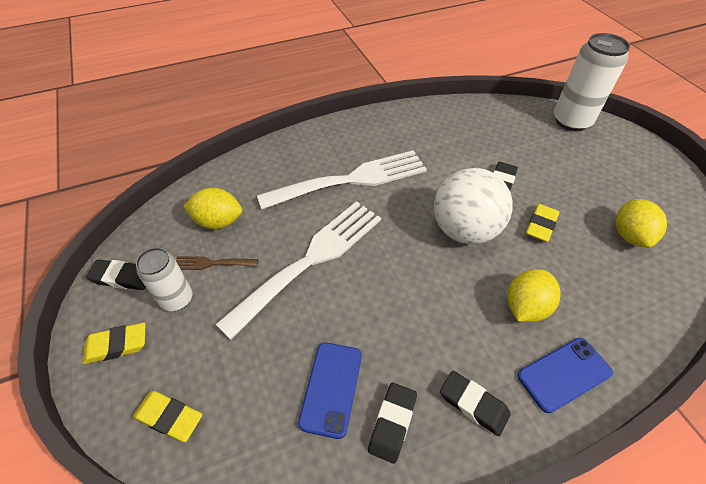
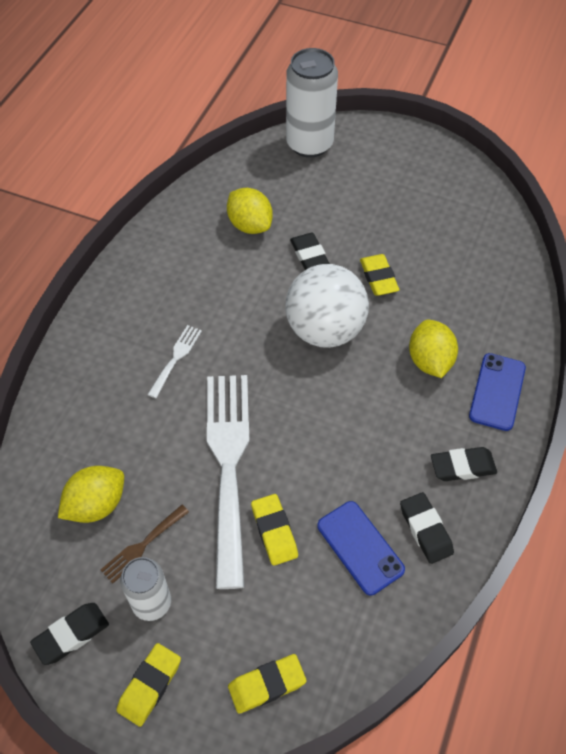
camera: 45 degrees left, 5 degrees up
white fork [257,150,427,209] -> white fork [147,325,202,398], size x0.42
yellow lemon [616,199,667,248] -> yellow lemon moved to [227,188,273,234]
none -> yellow eraser [251,494,298,566]

